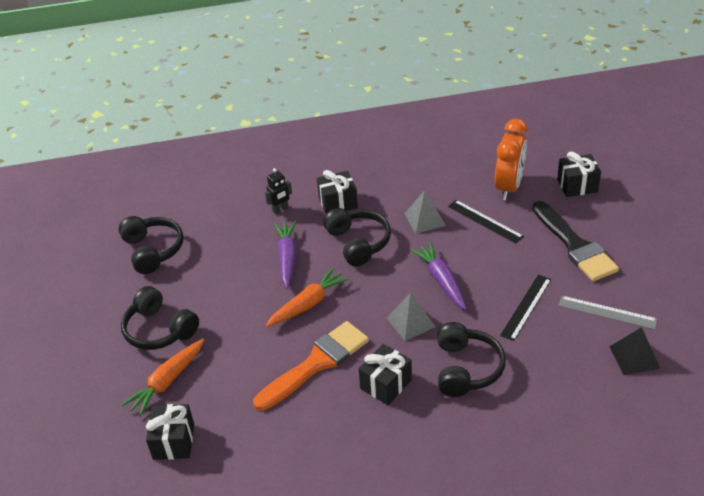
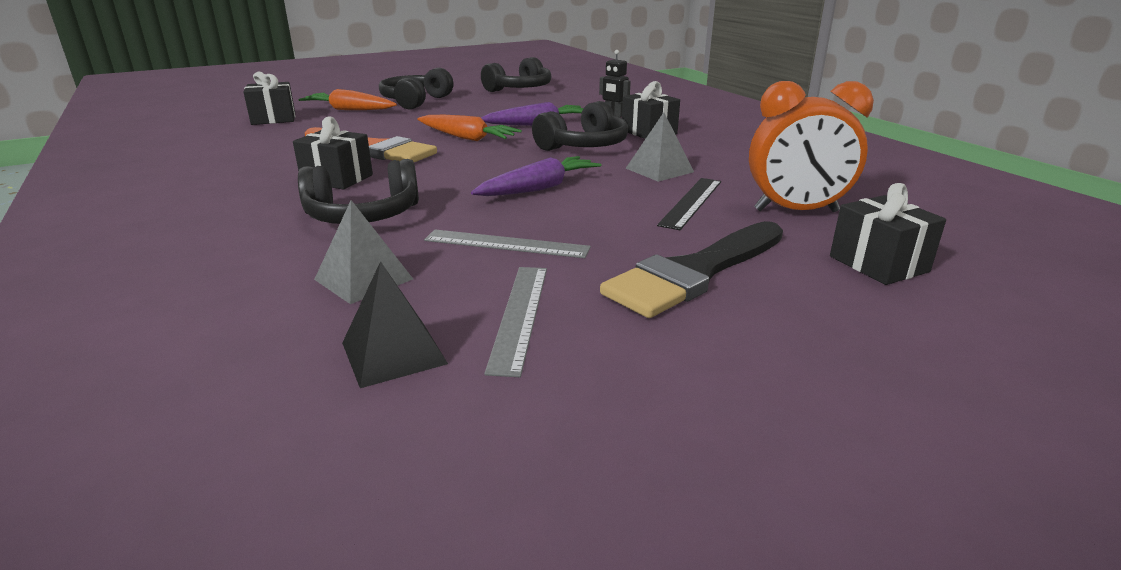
camera: 70 degrees right, 15 degrees down
grey pyramid [387,293,436,341] -> grey pyramid moved to [314,200,413,304]
black ruler [500,275,551,341] -> grey ruler [424,229,591,258]

